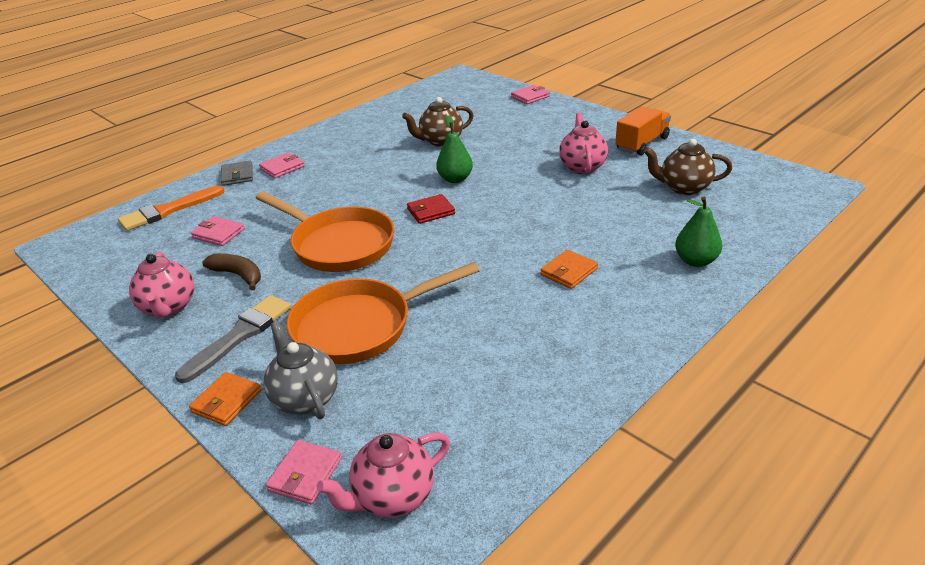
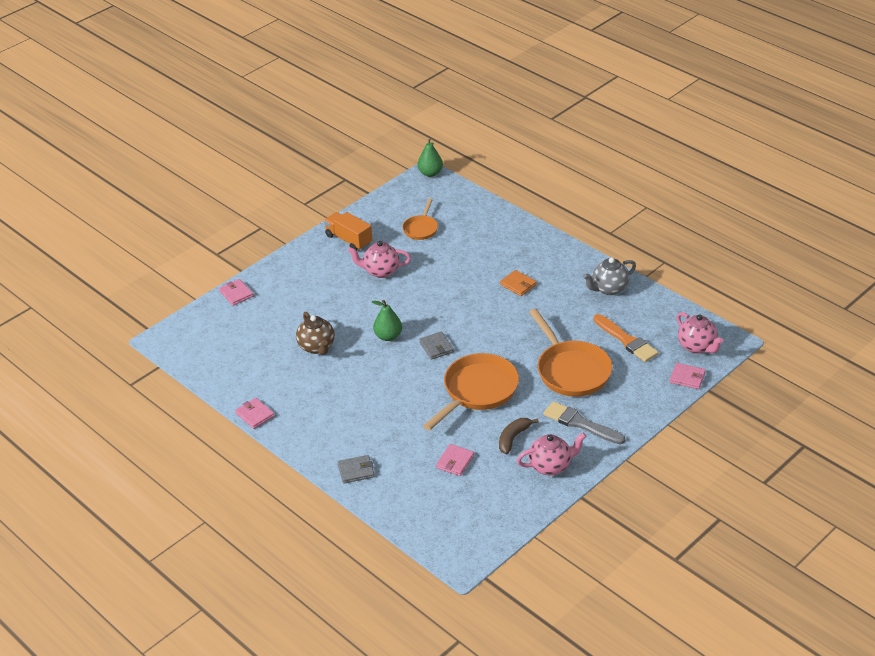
camera: 90 degrees left, 5 degrees up
orange brush [118,185,225,231] -> orange brush moved to [594,314,659,362]
orange wallet [189,372,261,426] -> none
pink wallet [259,153,304,178] -> pink wallet moved to [235,398,274,429]
grey teapot [264,321,338,419] -> grey teapot moved to [583,257,636,295]
red wallet [407,194,455,224] -> grey wallet [419,331,454,360]
brown teapot [644,139,732,195] -> orange pan [403,199,438,240]
green pear [675,197,722,267] -> green pear moved to [418,139,443,177]

